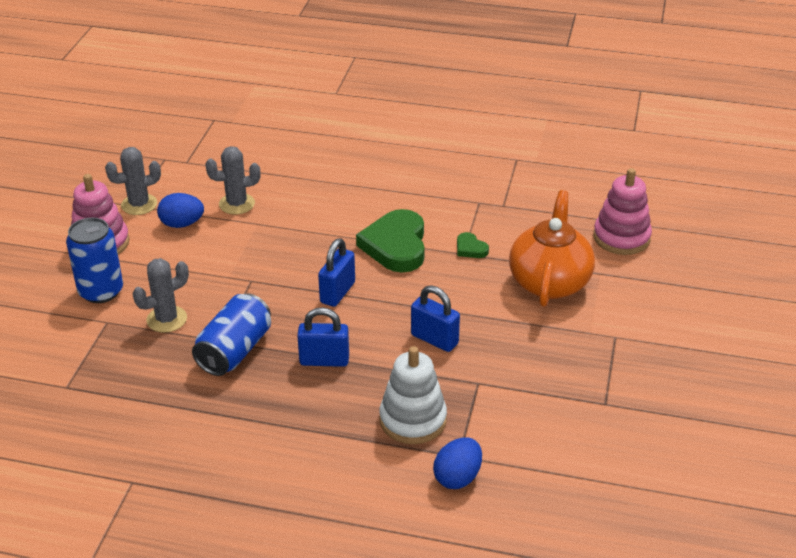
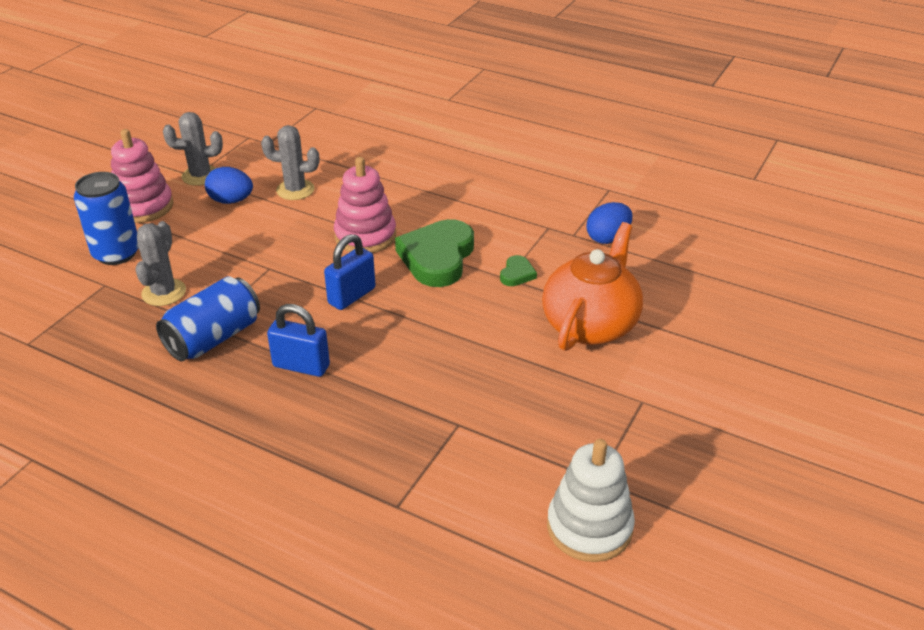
camera: 15 degrees right, 0 degrees up
grey cactus [133,258,189,333] -> grey cactus turned 60 degrees counterclockwise [135,221,186,306]
white stacking toy [379,346,447,444] -> white stacking toy moved to [547,439,635,562]
blue padlock [411,285,460,352] -> none
blue egg [433,438,482,489] -> blue egg moved to [587,202,632,244]
green heart [457,232,489,258] -> green heart turned 135 degrees counterclockwise [500,255,537,286]
pink stacking toy [593,168,652,255] -> pink stacking toy moved to [334,157,396,253]

